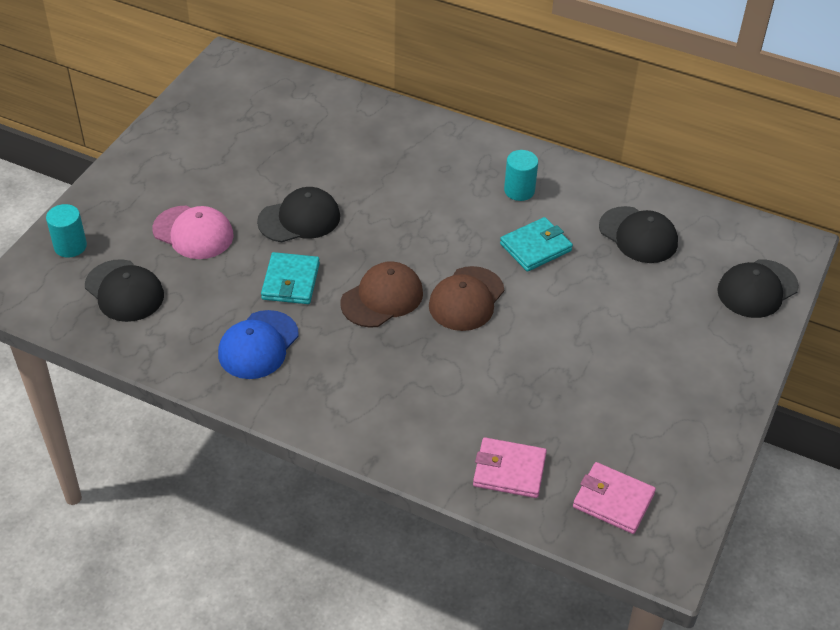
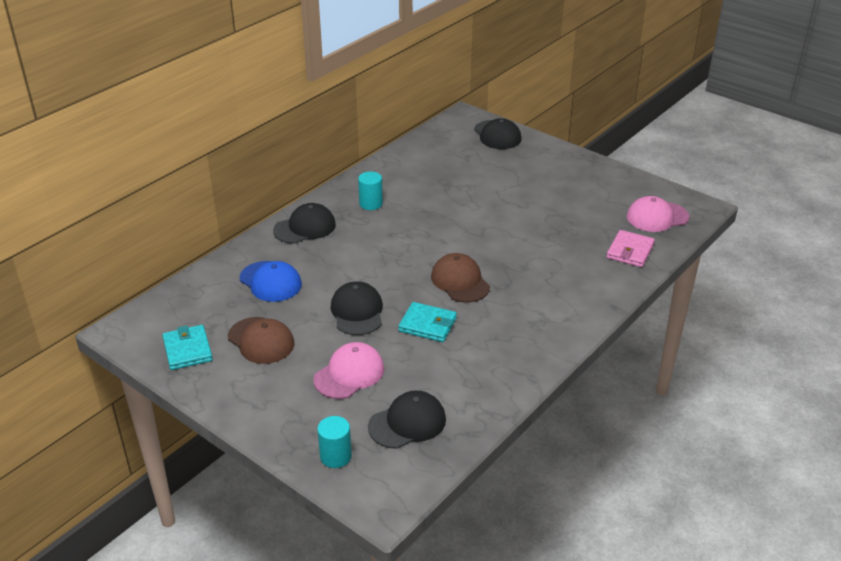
camera: 75 degrees left, 10 degrees down
blue cap [218,310,299,379] -> blue cap moved to [240,261,302,302]
brown cap [429,266,504,331] -> brown cap moved to [228,317,295,364]
turquoise wallet [500,217,573,272] -> turquoise wallet moved to [162,325,213,370]
pink wallet [573,462,656,534] -> pink cap [627,196,689,232]
black cap [599,206,678,263] -> black cap moved to [273,203,336,244]

